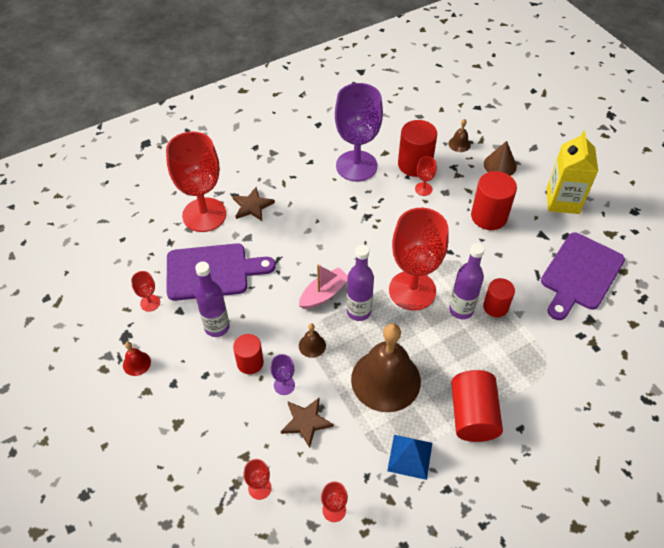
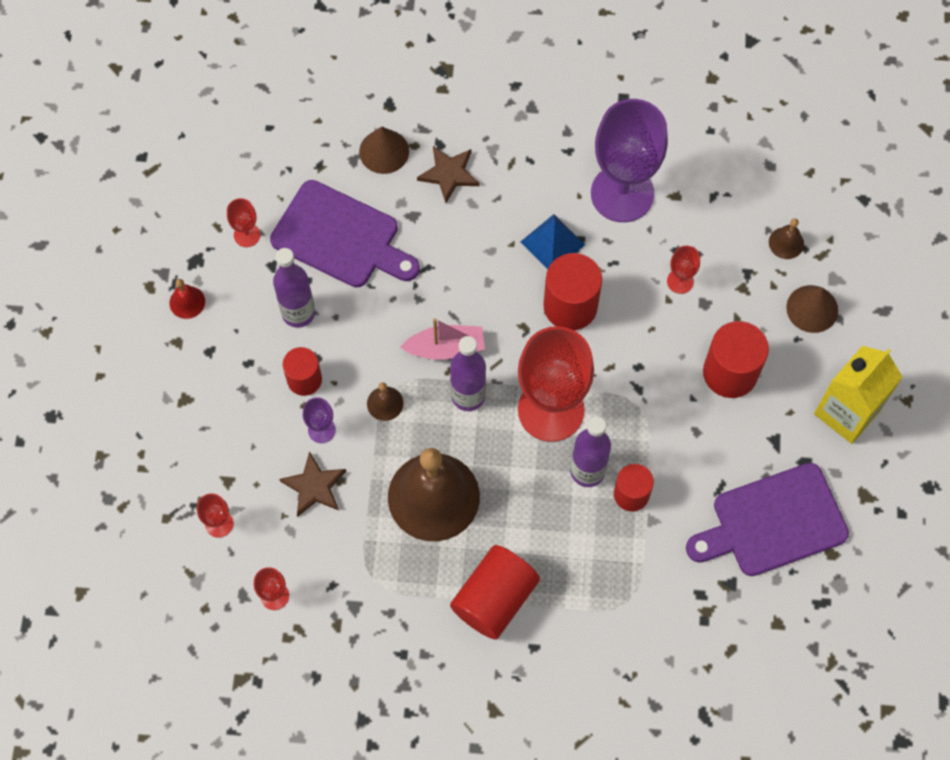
camera: 35 degrees right, 15 degrees up
red goblet [166,132,226,232] -> brown cone [359,126,409,174]
blue pyramid [387,435,432,480] -> blue pyramid moved to [521,214,585,269]
red cylinder [398,120,437,177] -> red cylinder moved to [544,253,602,330]

